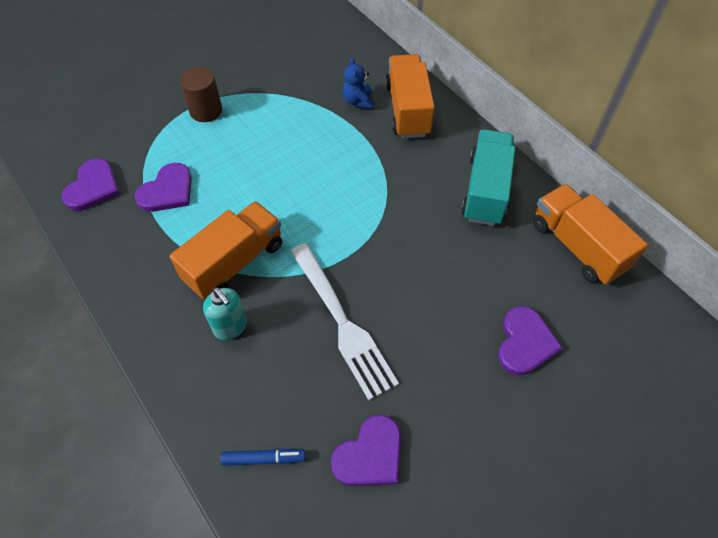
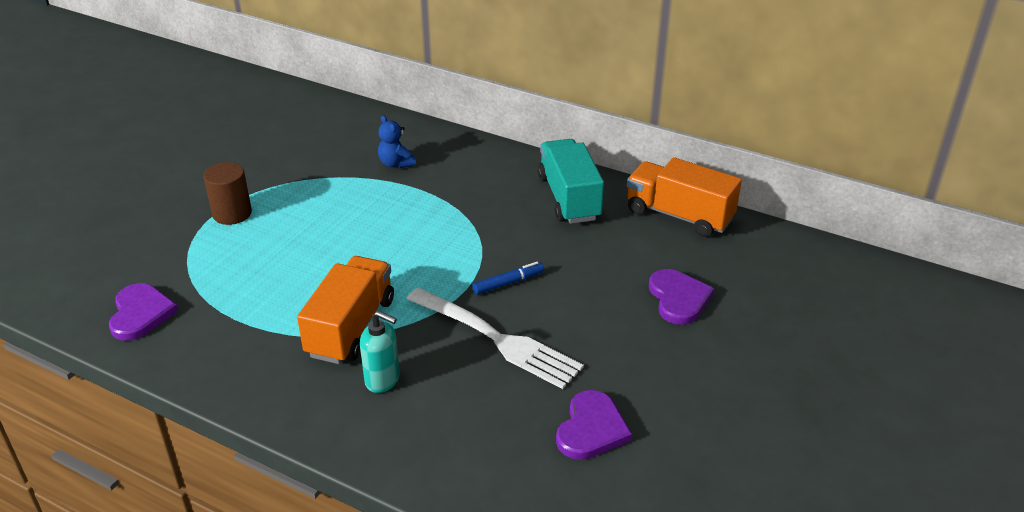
camera: 25 degrees left, 20 degrees down
purple heart [135,163,192,212] -> none
blue marker [220,449,306,466] -> blue marker moved to [472,262,544,295]
orange truck [385,54,435,138] -> none

